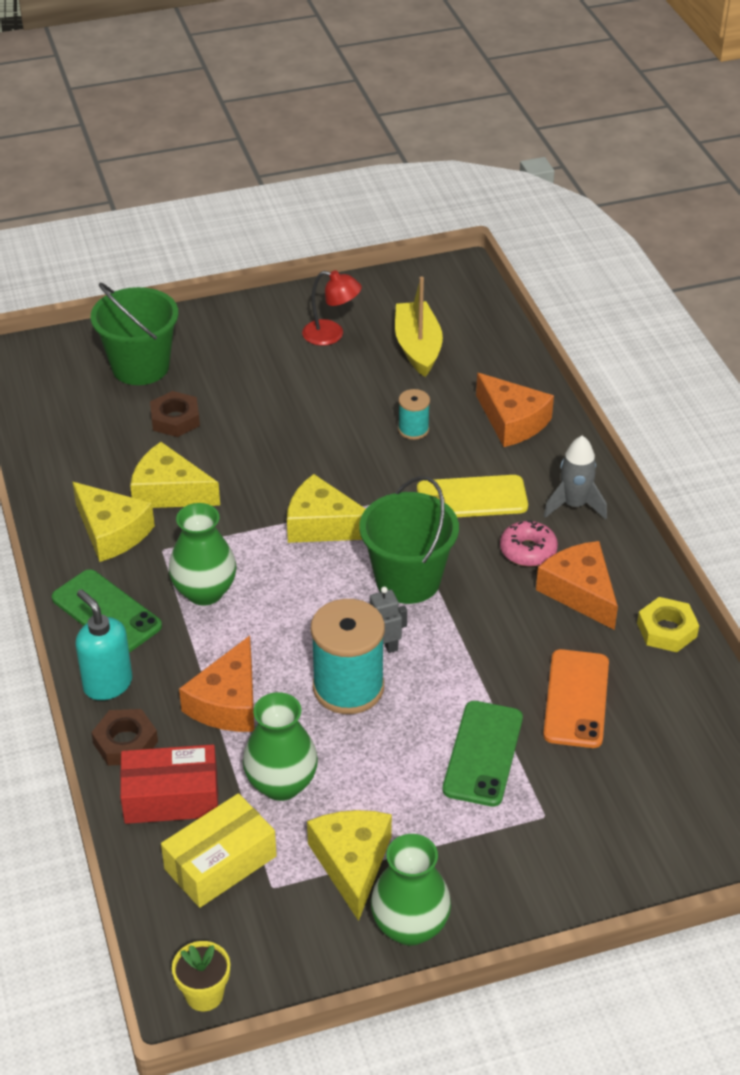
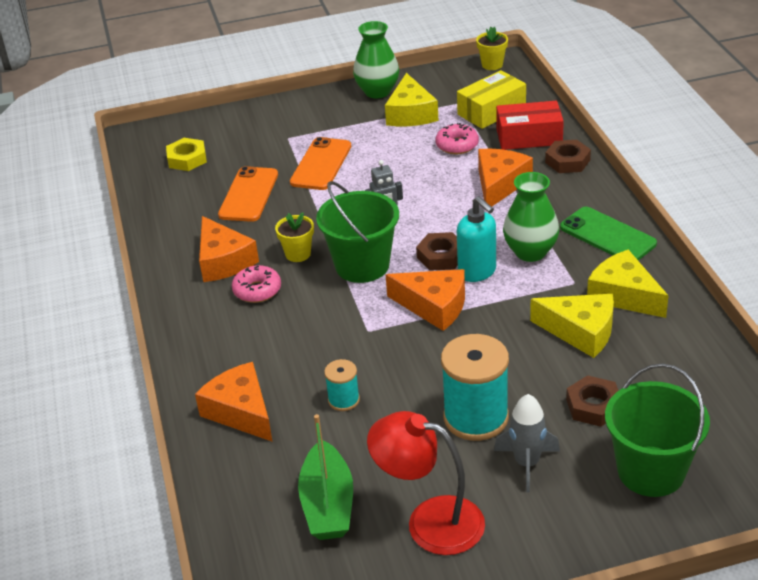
camera: 175 degrees left, 5 degrees down
turquoise soap dispenser [75,589,132,700] -> turquoise soap dispenser moved to [457,196,496,282]
green vase [243,692,318,801] -> pink donut [435,123,479,154]
yellow cheese [287,474,365,543] -> orange cheese [386,269,465,331]
red lamp [302,270,362,346] -> red lamp [367,411,485,555], size x1.52
turquoise spool [311,599,385,714] -> turquoise spool moved to [441,334,509,441]
yellow boat [395,276,443,377] -> green boat [298,414,353,540]
yellow phone [417,475,528,517] -> none
green phone [443,701,523,807] -> orange phone [290,137,351,190]
grey rocket [544,435,607,519] -> grey rocket moved to [494,394,560,492]
yellow nut [637,597,699,652] -> yellow nut moved to [166,138,207,171]
none -> yellow flower pot [275,212,314,262]
none -> brown nut [416,232,458,271]

